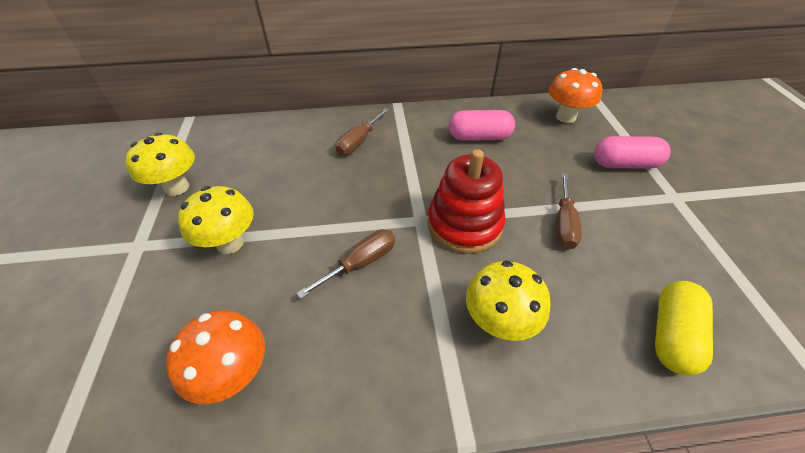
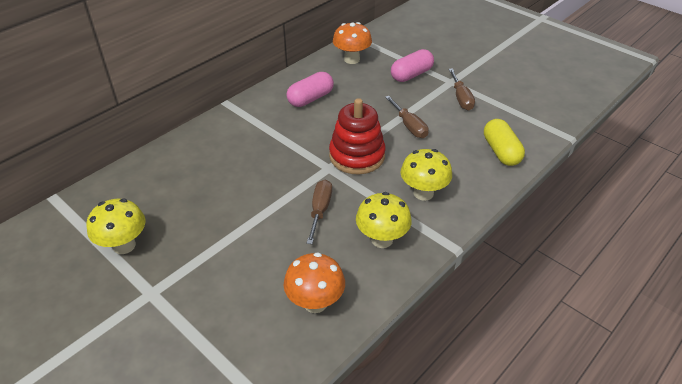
camera: 40 degrees left, 5 degrees down
yellow mushroom [178,186,254,254] -> yellow mushroom moved to [356,192,412,248]
brown screwdriver [335,108,390,155] -> brown screwdriver moved to [449,68,475,110]

